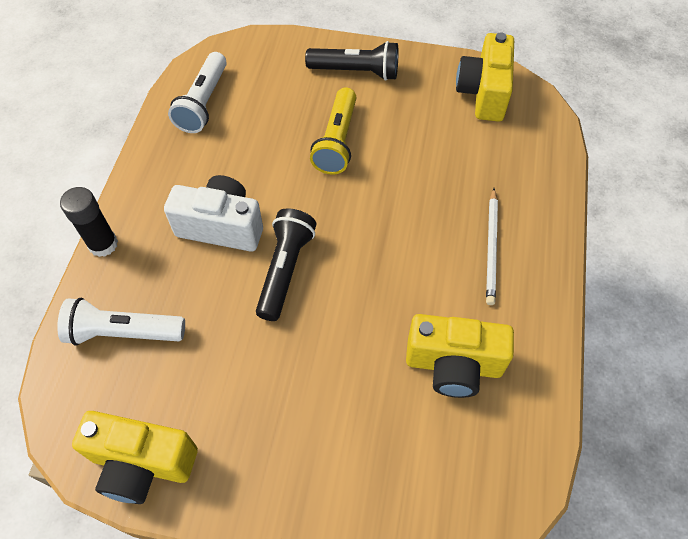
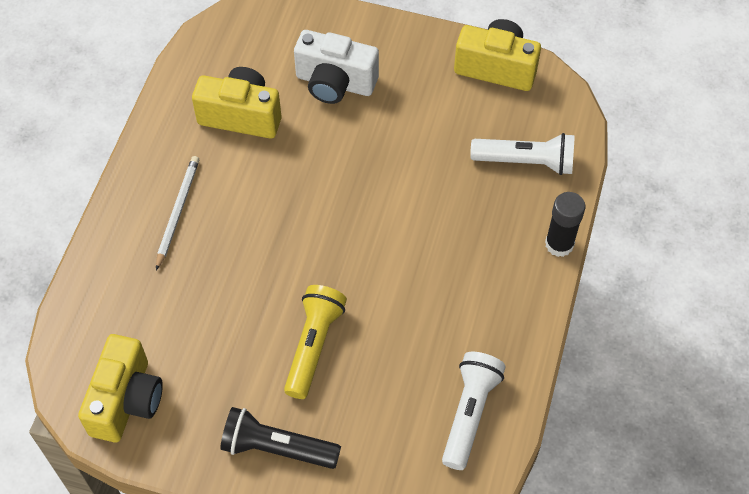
camera: 175 degrees left, 0 degrees up
white camera [164,175,263,252] -> white camera moved to [294,30,379,104]
black flashlight [256,208,316,321] -> none

